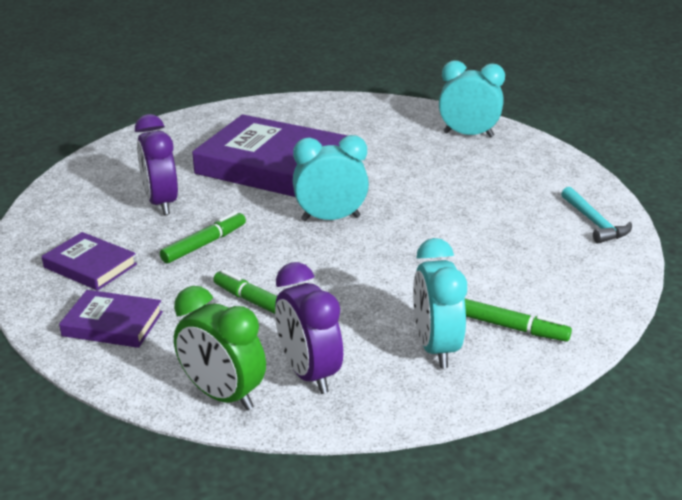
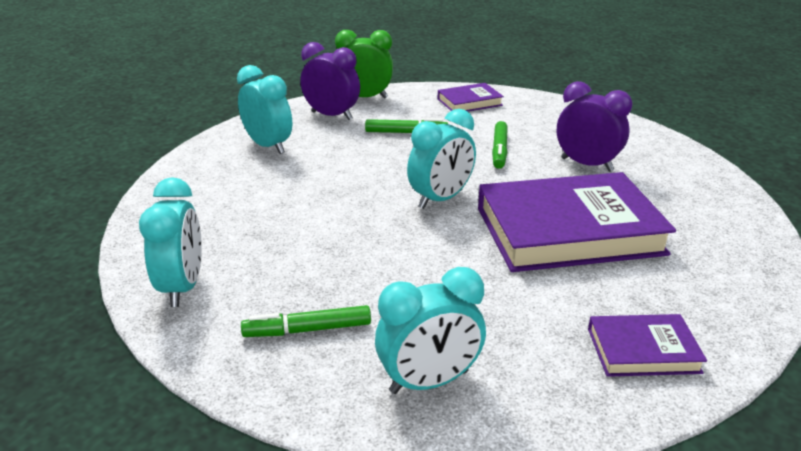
camera: 145 degrees right, 0 degrees up
purple book [42,232,137,291] -> purple book moved to [588,314,707,377]
green marker [465,299,572,342] -> green marker moved to [241,305,371,337]
turquoise hammer [561,187,632,243] -> turquoise clock [139,177,202,307]

